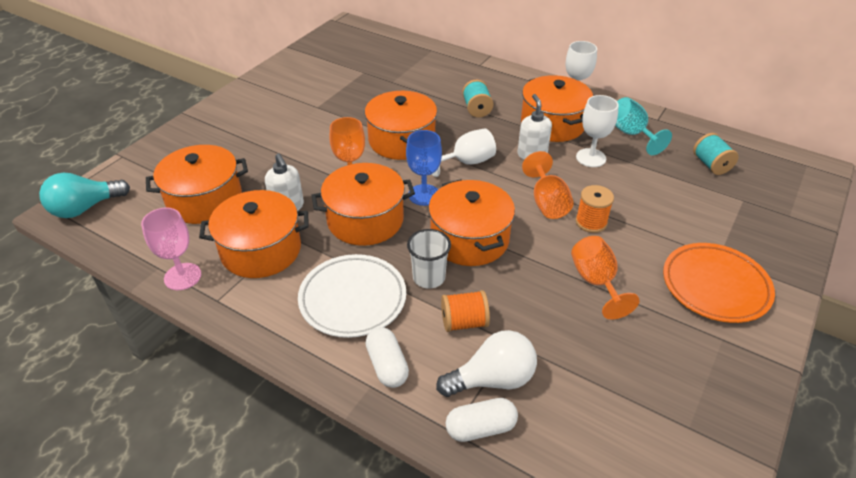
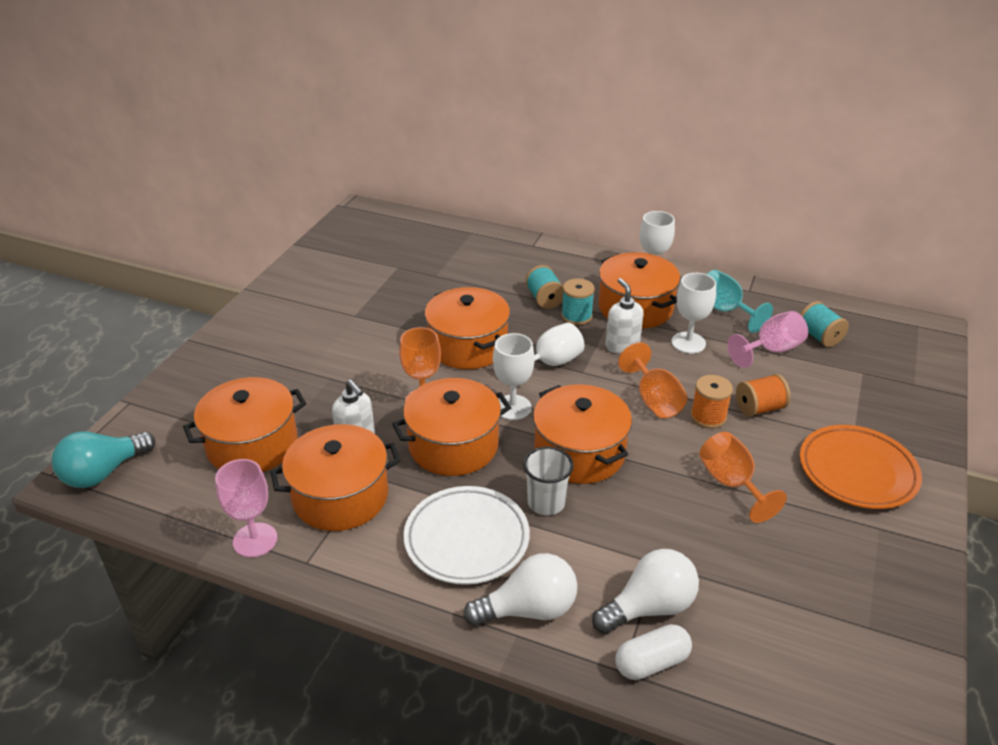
camera: 10 degrees left, 5 degrees down
white capsule [365,327,409,388] -> white light bulb [464,553,577,626]
blue goblet [406,130,442,206] -> white goblet [493,333,535,420]
orange spool [441,290,490,332] -> orange spool moved to [736,374,791,417]
none -> turquoise spool [561,278,595,325]
none -> pink goblet [727,311,808,368]

